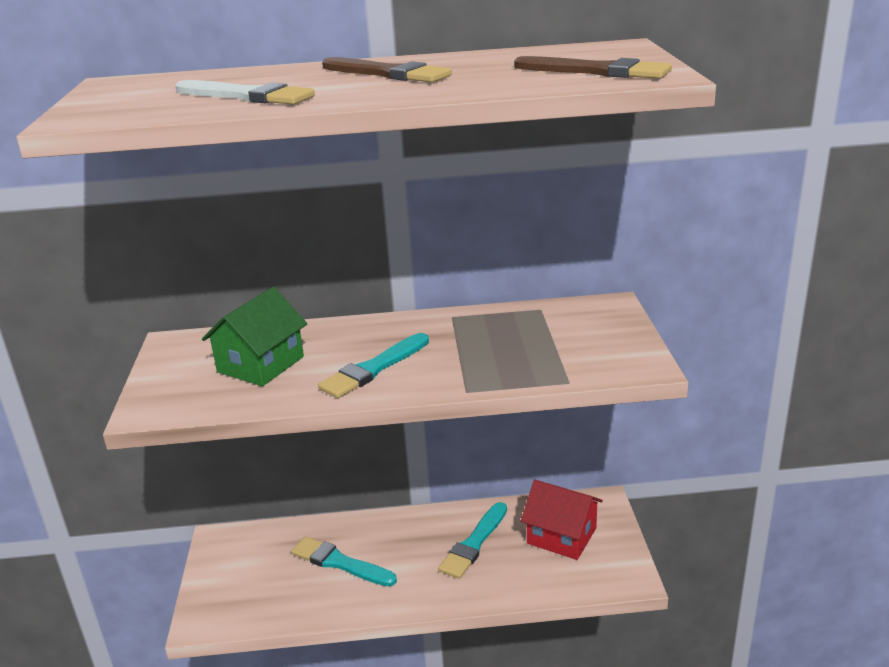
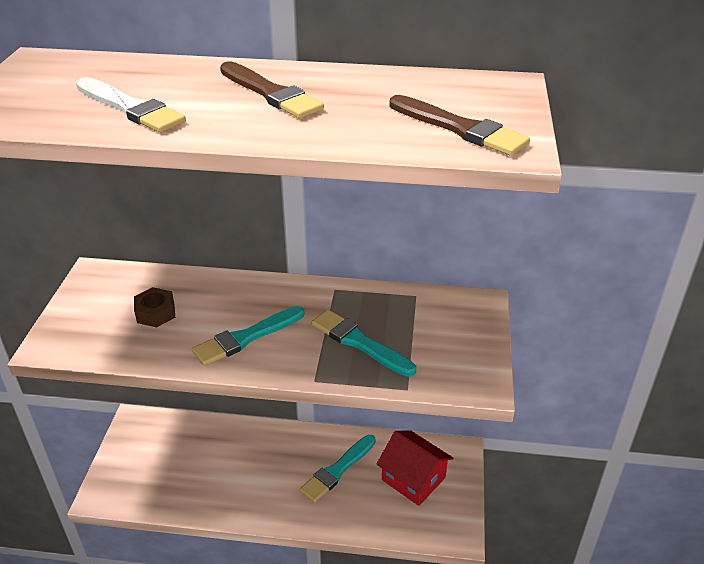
camera: 10 degrees right, 10 degrees up
green house [202,287,307,386] -> brown nut [134,287,175,327]
turquoise brush [291,536,397,587] -> turquoise brush moved to [312,310,416,377]

